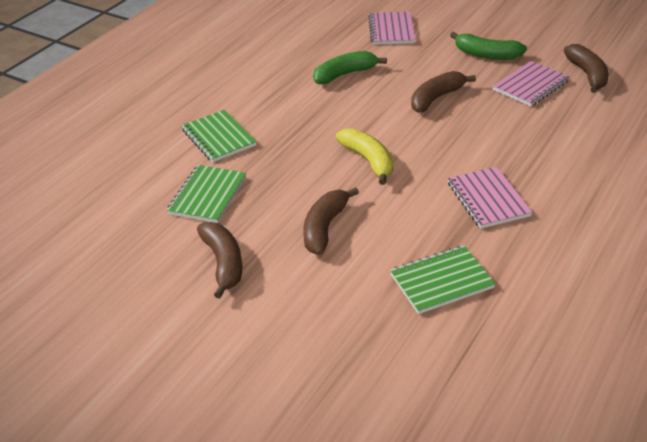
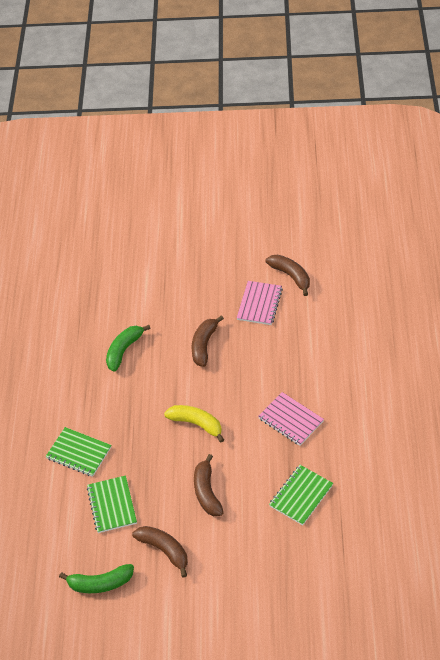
camera: 30 degrees left, 10 degrees up
pink notebook [369,12,415,45] -> none
green banana [450,32,527,60] -> green banana moved to [59,564,134,593]

